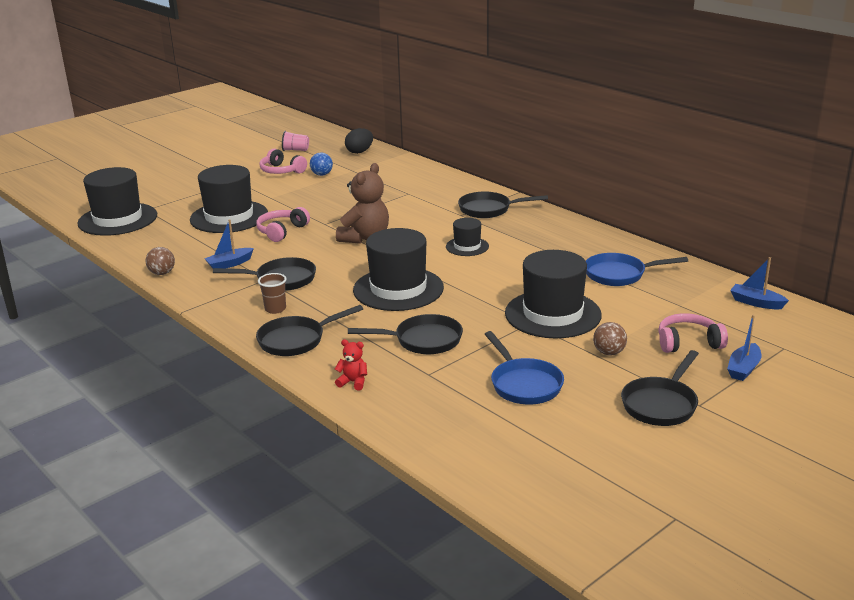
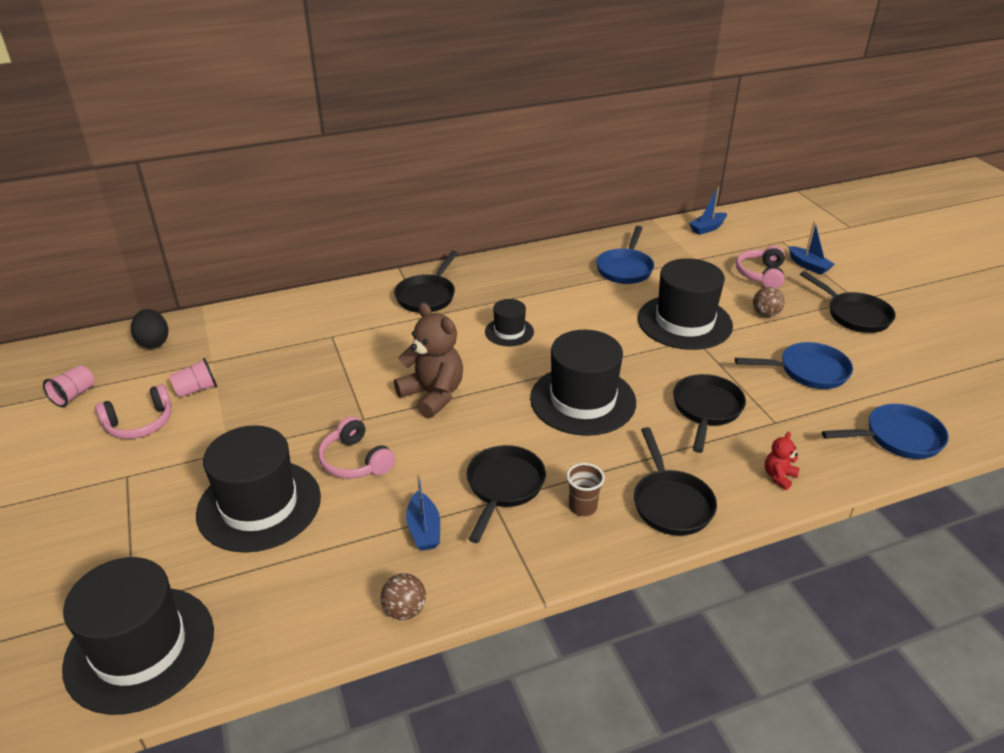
camera: 70 degrees left, 10 degrees up
blue ball [310,152,333,176] -> pink cup [169,358,217,397]
none -> blue pan [822,404,949,459]

